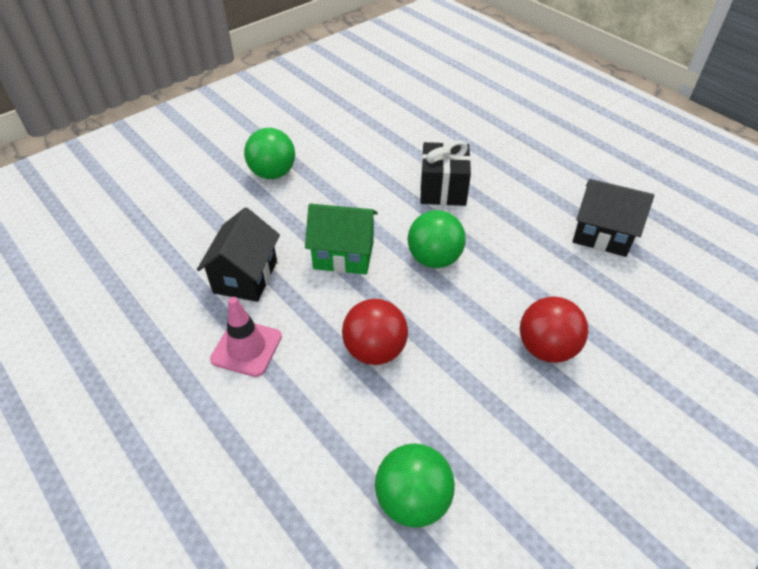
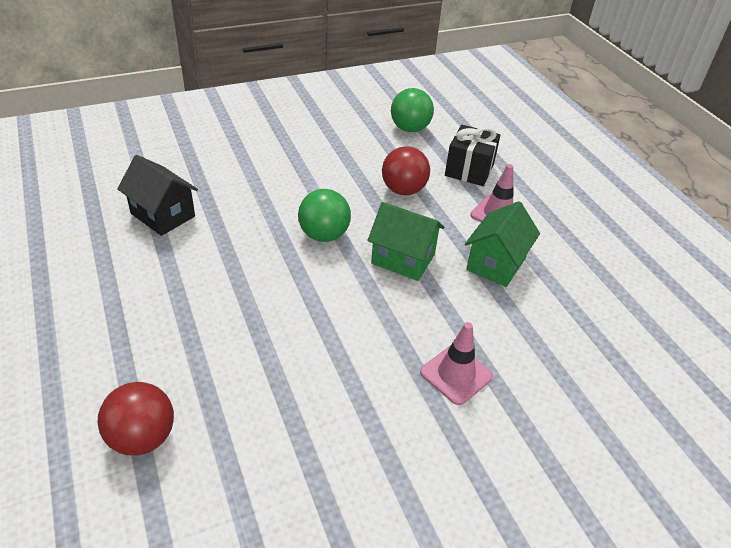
camera: 165 degrees left, 5 degrees down
black house [197,207,280,302] -> green house [465,201,540,287]
green ball [244,128,295,179] -> pink traffic cone [420,322,493,405]
black gift [420,140,471,206] -> black gift moved to [445,125,501,186]
red ball [520,297,589,363] -> red ball moved to [98,382,174,455]

